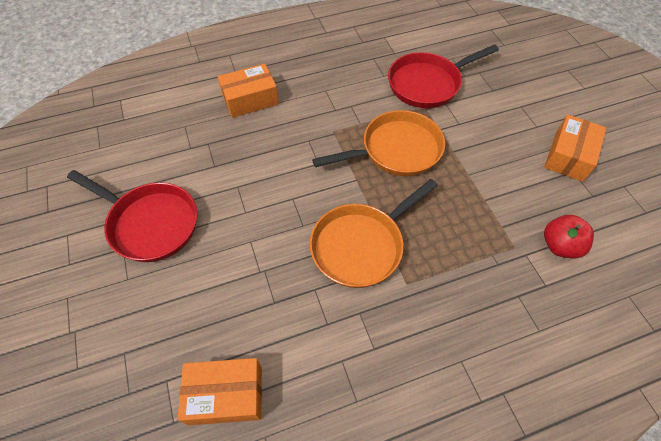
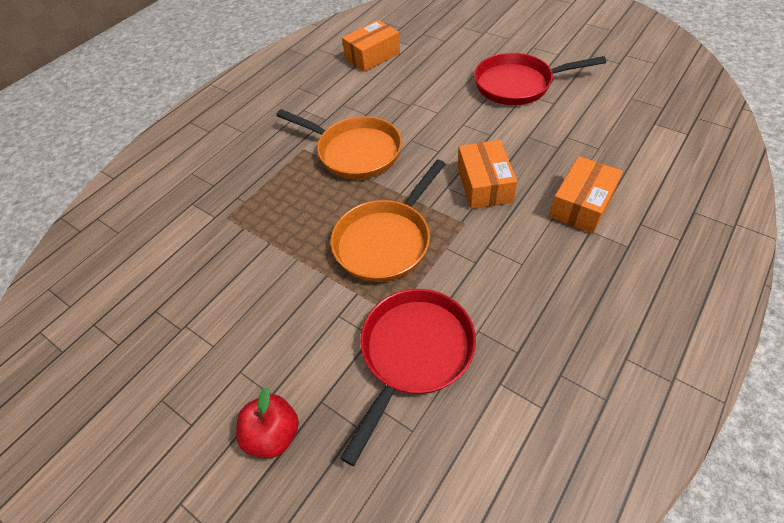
camera: 150 degrees right, 5 degrees down
orange pan [310,179,438,288] -> orange pan turned 105 degrees clockwise [276,109,402,179]
orange box [544,115,606,182] -> orange box moved to [457,140,517,209]
red apple [544,215,594,259] -> red apple moved to [236,387,299,458]

